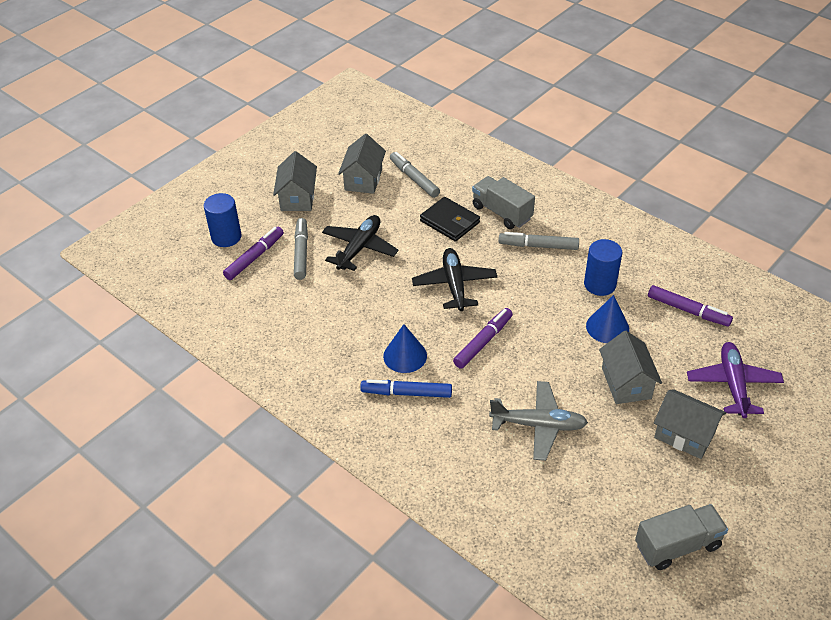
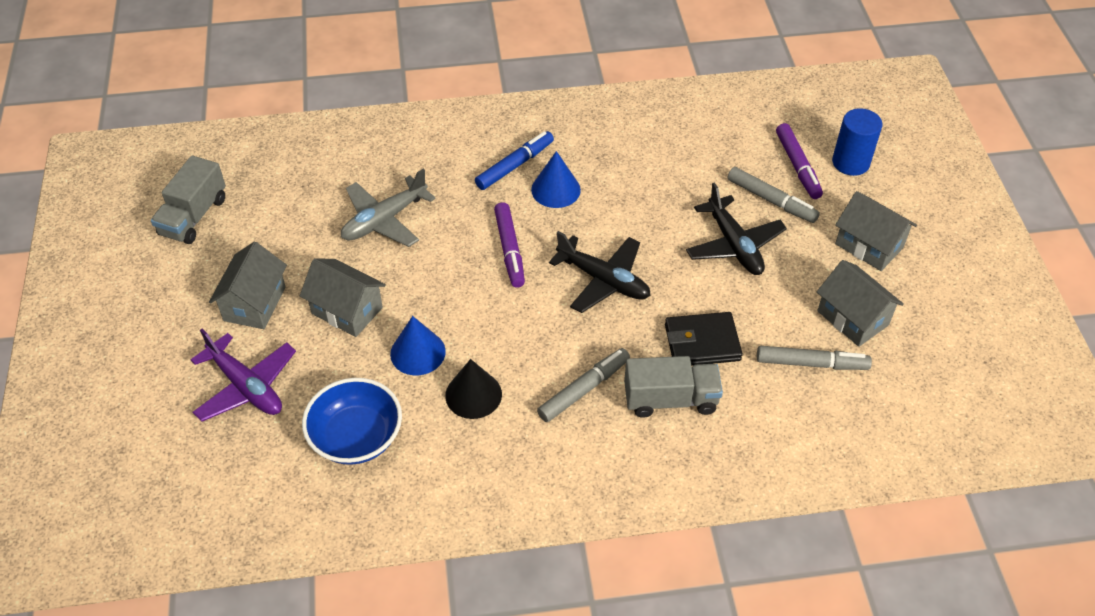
camera: 130 degrees right, 5 degrees up
blue cylinder [584,239,622,296] -> black cone [445,359,502,419]
purple marker [648,285,733,327] -> blue bowl [302,378,402,465]
grey house [654,389,726,459] -> grey house turned 60 degrees counterclockwise [209,242,287,329]

